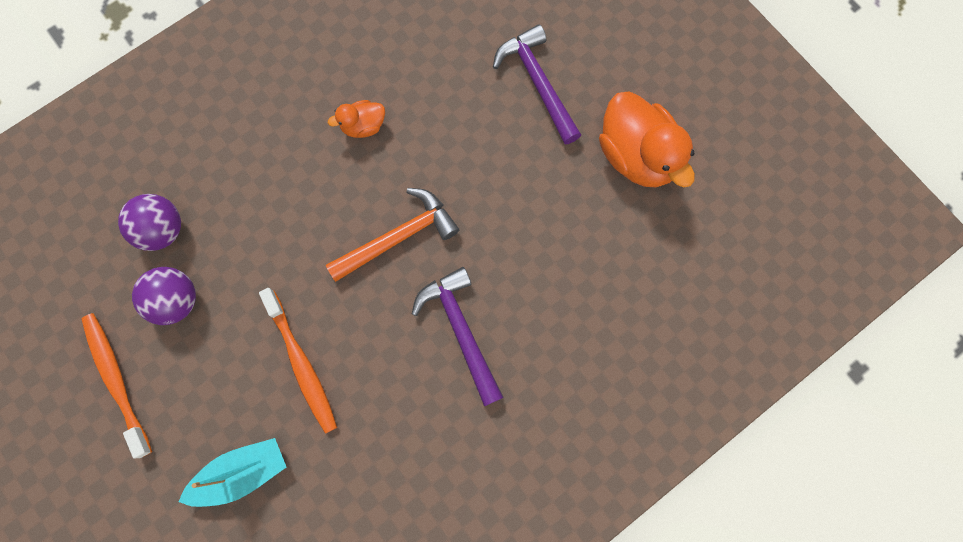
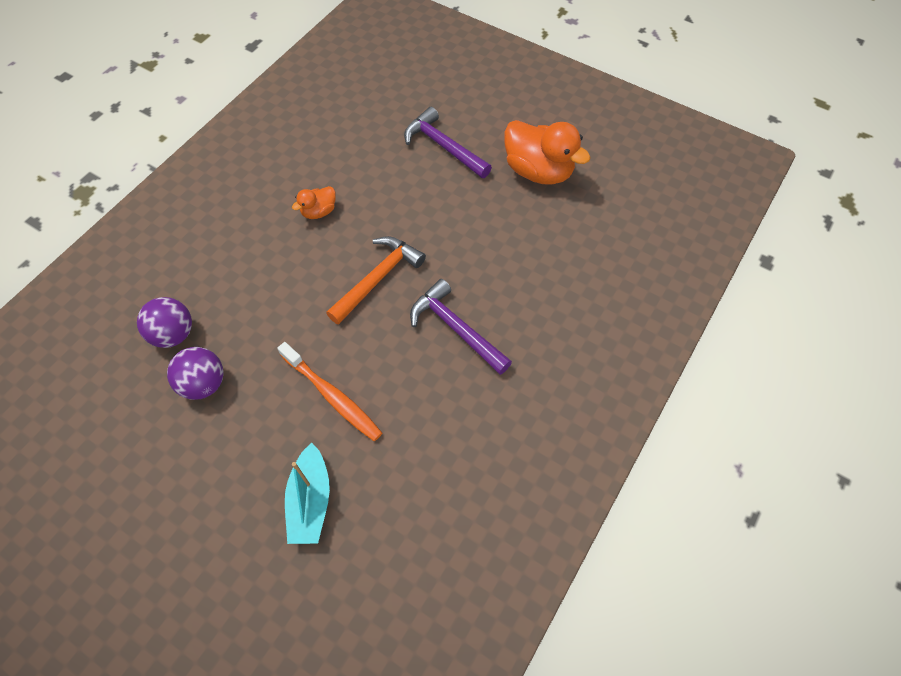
camera: 20 degrees left, 15 degrees down
orange toothbrush [81,313,152,459] -> none
turquoise boat [178,438,286,507] -> turquoise boat turned 135 degrees clockwise [285,443,330,544]

